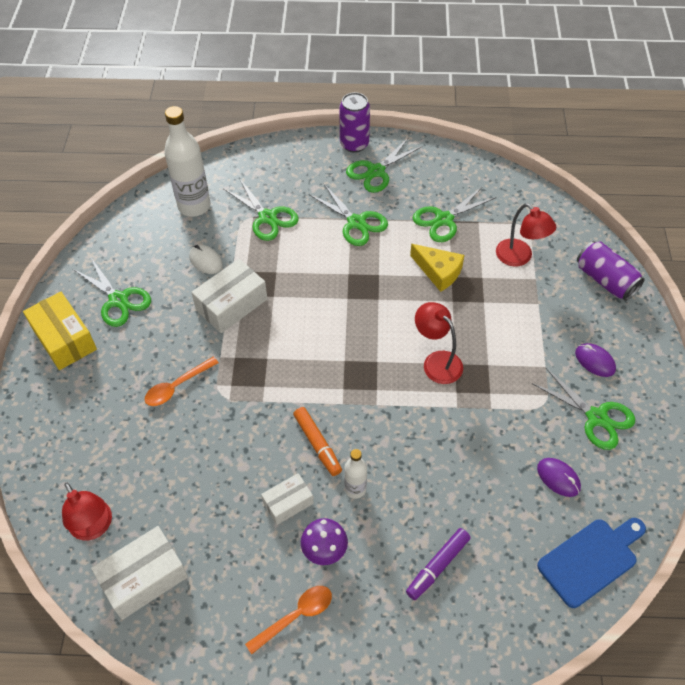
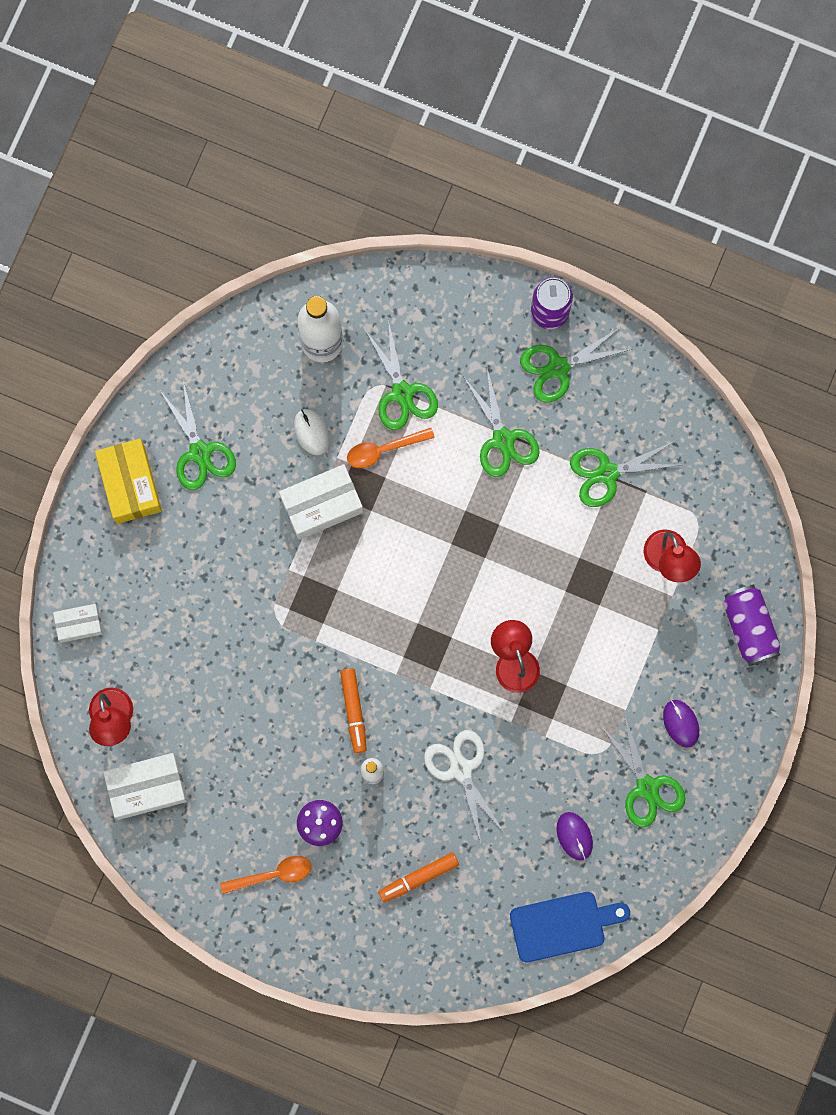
camera: 20 degrees right, 25 degrees up
orange spoon [145,357,219,406] -> orange spoon moved to [347,428,435,468]
white box [261,473,314,525] -> white box moved to [53,604,103,643]
purple marker [406,528,471,600] -> orange marker [378,852,459,903]
yellow cheese [410,244,464,292] -> none
none -> white scissors [424,730,505,843]

